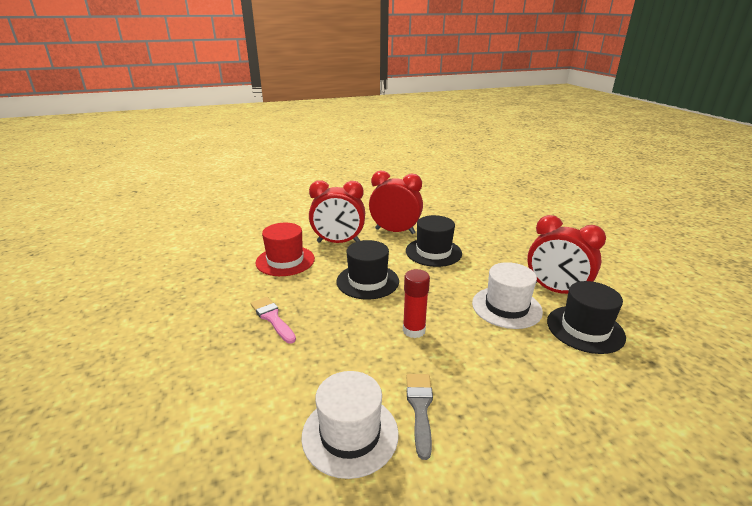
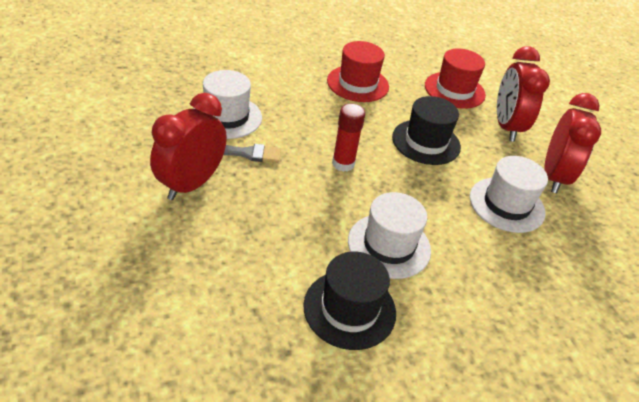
camera: 85 degrees right, 15 degrees up
pink brush [250,297,296,344] -> red hat [327,41,389,102]
black hat [406,215,462,267] -> white hat [470,156,548,233]
red clock [527,215,606,294] -> red clock moved to [150,93,227,200]

